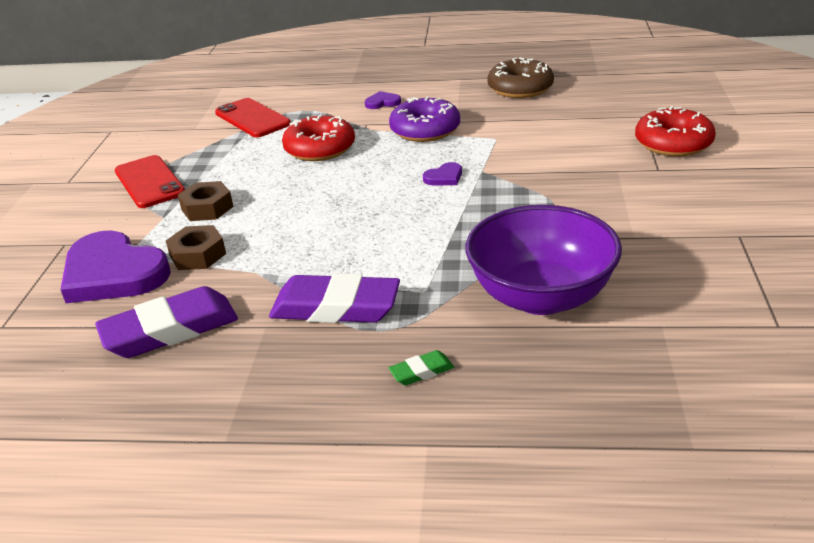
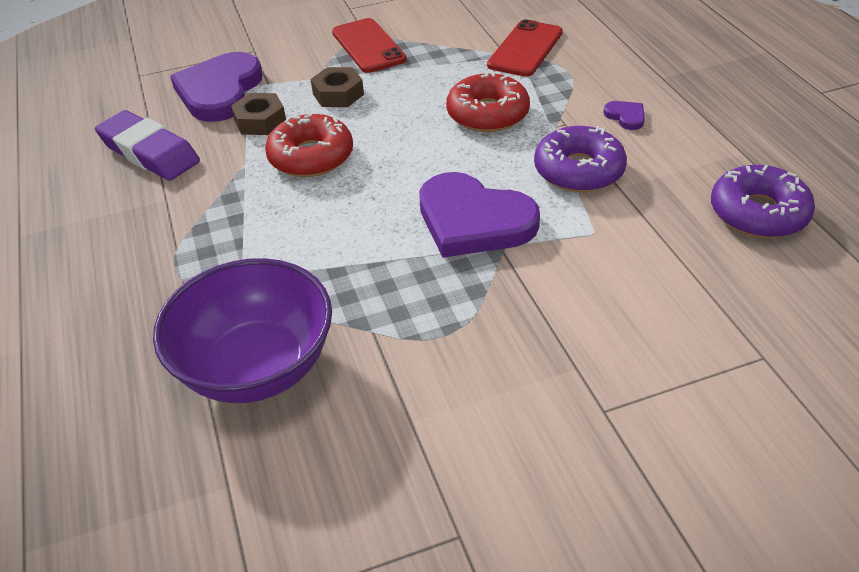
camera: 65 degrees right, 10 degrees up
red phone [115,155,185,208] -> red phone turned 60 degrees counterclockwise [332,18,407,73]
purple eraser [269,273,400,323] -> none
green eraser [389,350,454,385] -> none
purple heart [423,162,462,185] -> purple heart [419,172,540,258], size x2.42
brown donut [487,57,554,98] -> purple donut [711,165,815,238]
red donut [635,106,716,157] -> red donut moved to [265,113,353,177]

